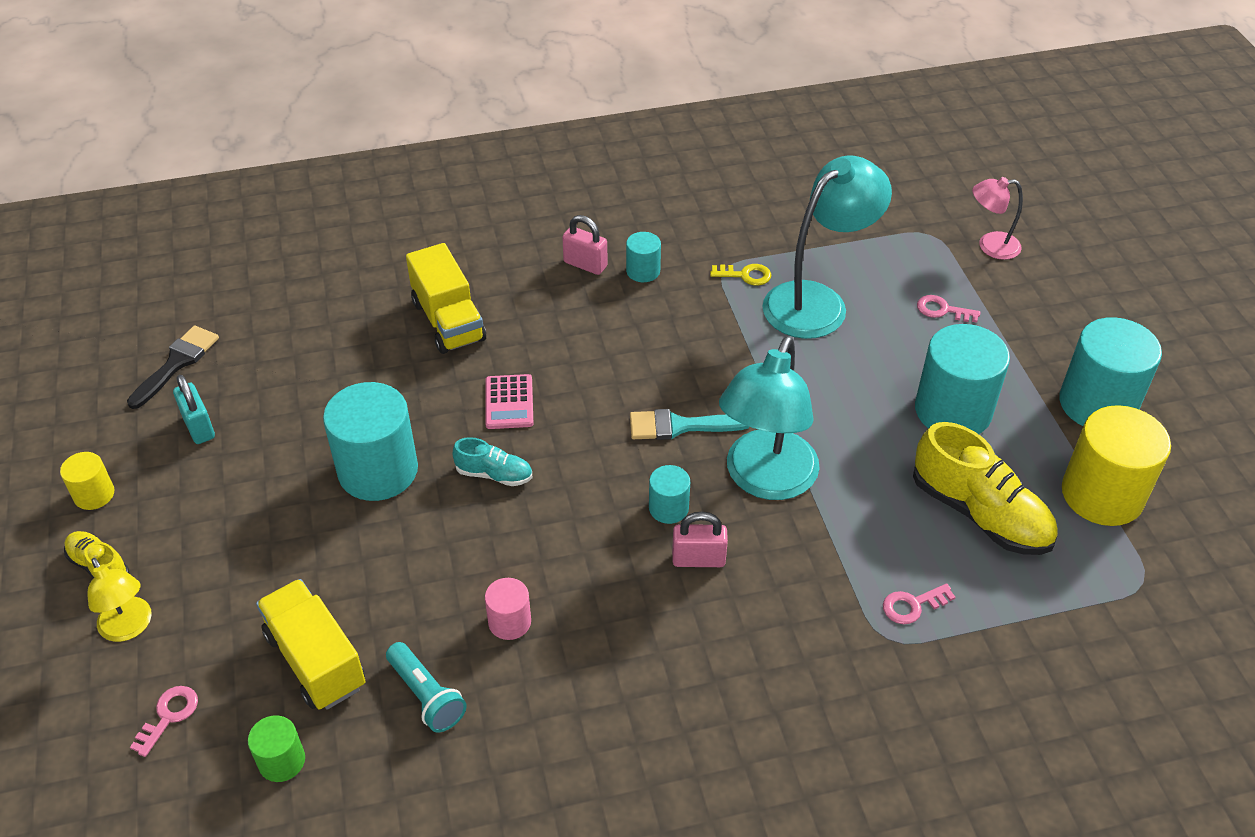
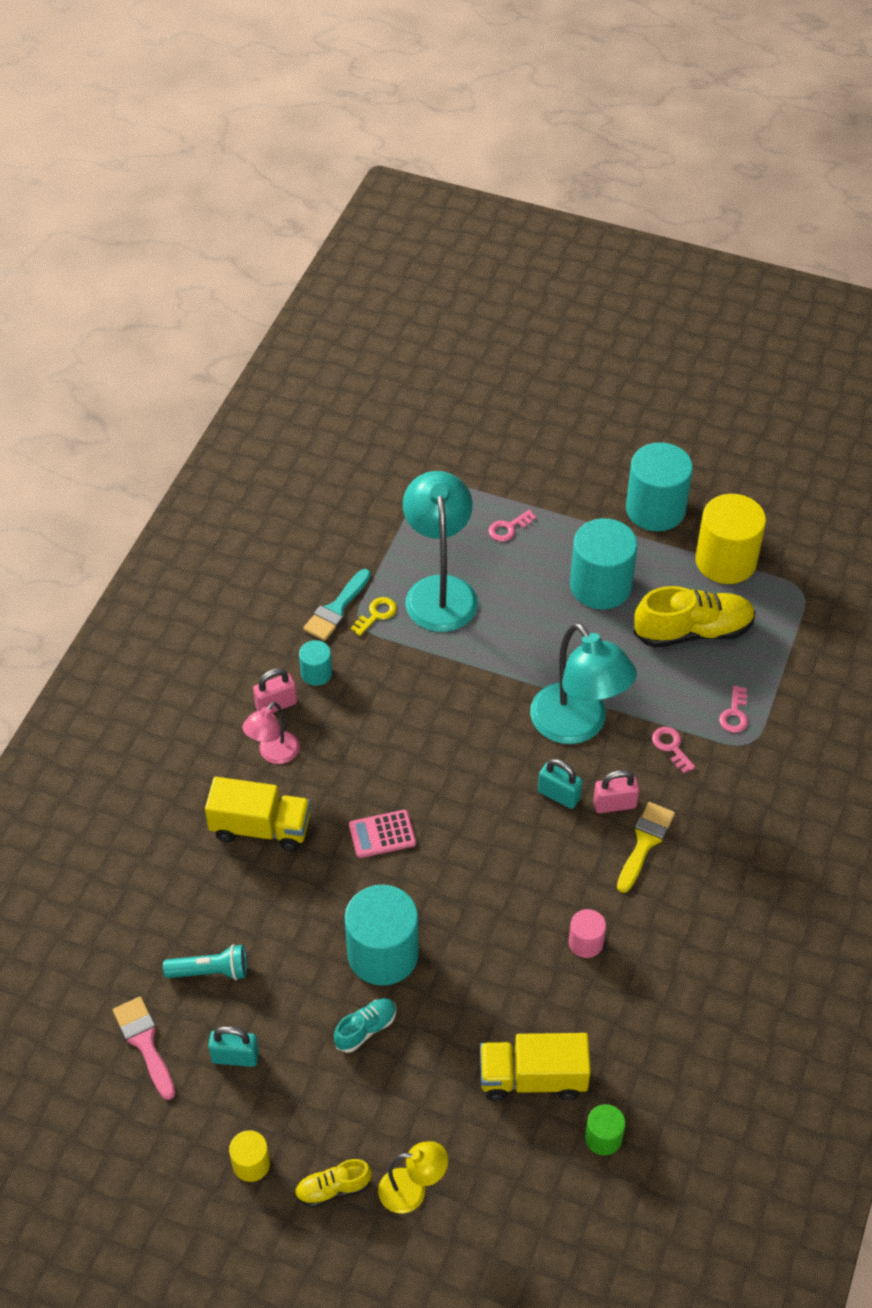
camera: 55 degrees left, 5 degrees up
black brush [127,326,219,409] -> pink brush [113,997,175,1100]
pink key [130,686,198,757] -> pink key moved to [652,727,695,773]
turquoise flashlight [386,642,467,732] -> turquoise flashlight moved to [163,944,247,980]
turquoise shoe [452,437,532,486] -> turquoise shoe moved to [334,998,396,1053]
pink calculator [485,374,533,429] -> pink calculator turned 135 degrees clockwise [349,810,416,858]
turquoise brush [630,409,749,440] -> turquoise brush moved to [303,569,371,641]
turquoise cylinder [649,465,690,524] -> turquoise padlock [538,759,582,809]
pink padlock [672,512,728,567] -> pink padlock turned 45 degrees clockwise [593,770,639,813]
pink lamp [972,177,1023,260] -> pink lamp moved to [242,702,300,764]
none -> yellow brush [617,802,675,893]

